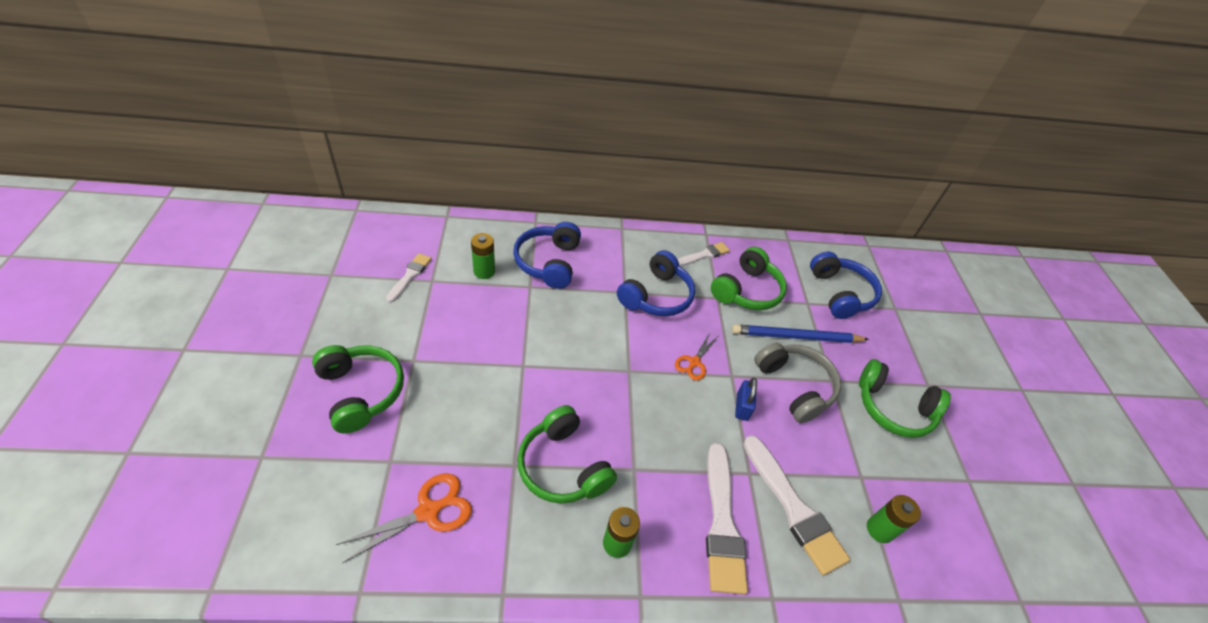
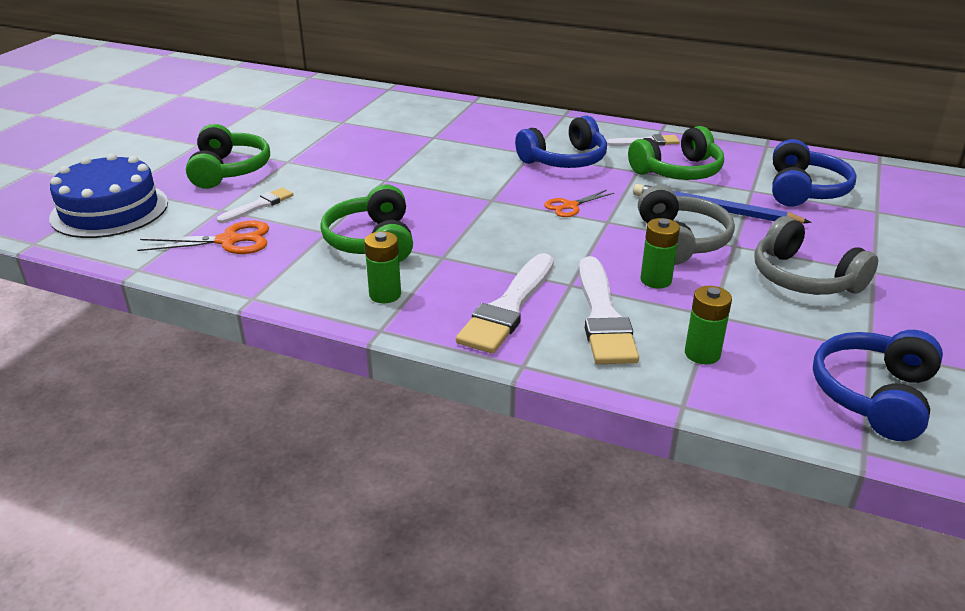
camera: 30 degrees right, 15 degrees down
white brush [386,253,432,302] -> white brush moved to [217,188,293,223]
green battery [471,233,495,279] -> green battery moved to [640,218,680,288]
blue headphones [513,222,581,289] -> blue headphones moved to [813,330,943,441]
blue padlock [735,378,757,421] -> none
green headphones [859,359,951,438] -> grey headphones [754,216,878,295]
none -> blue cake [49,153,168,238]

